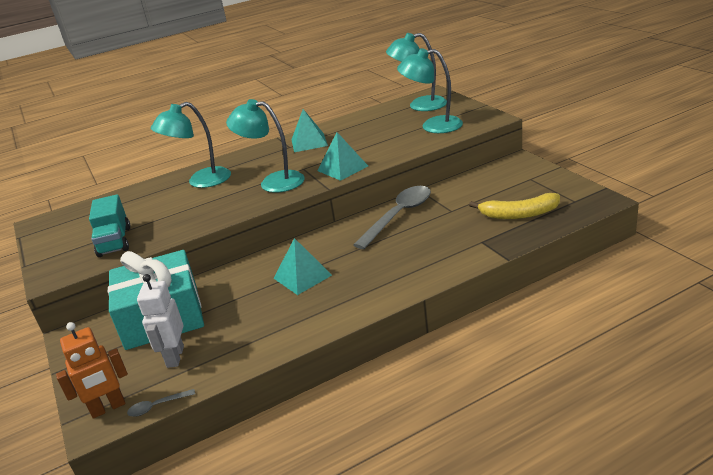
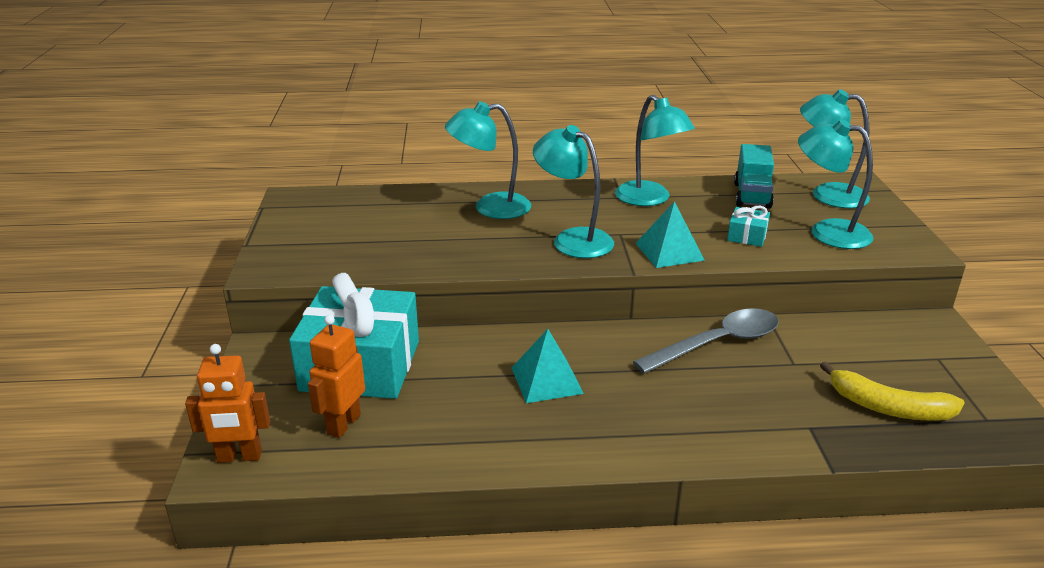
camera: 20 degrees right, 0 degrees up
turquoise truck [89,194,130,257] -> turquoise truck moved to [734,144,774,209]
grey spoon [127,389,195,417] -> none
white robot [137,274,184,368] -> orange robot [308,315,365,438]
turquoise pyramid [291,109,328,152] -> turquoise lamp [615,95,695,206]
none -> turquoise gift [727,206,770,247]

